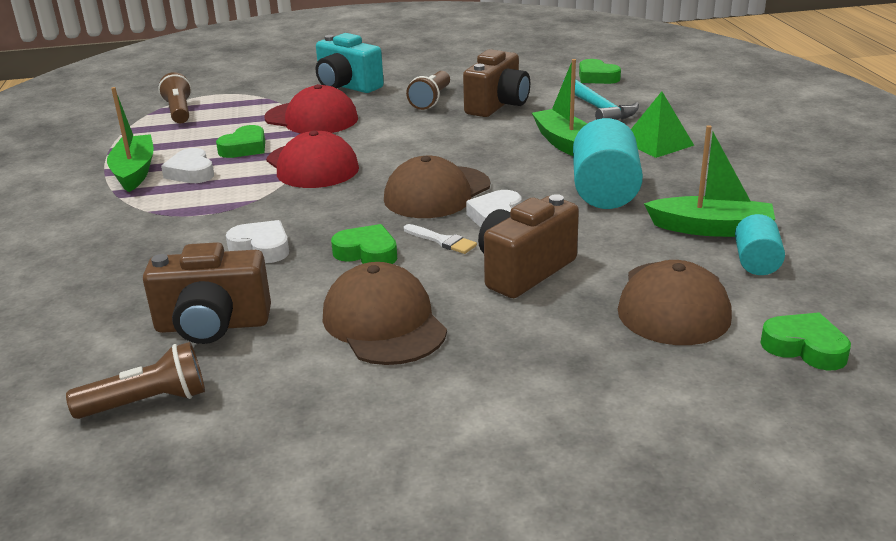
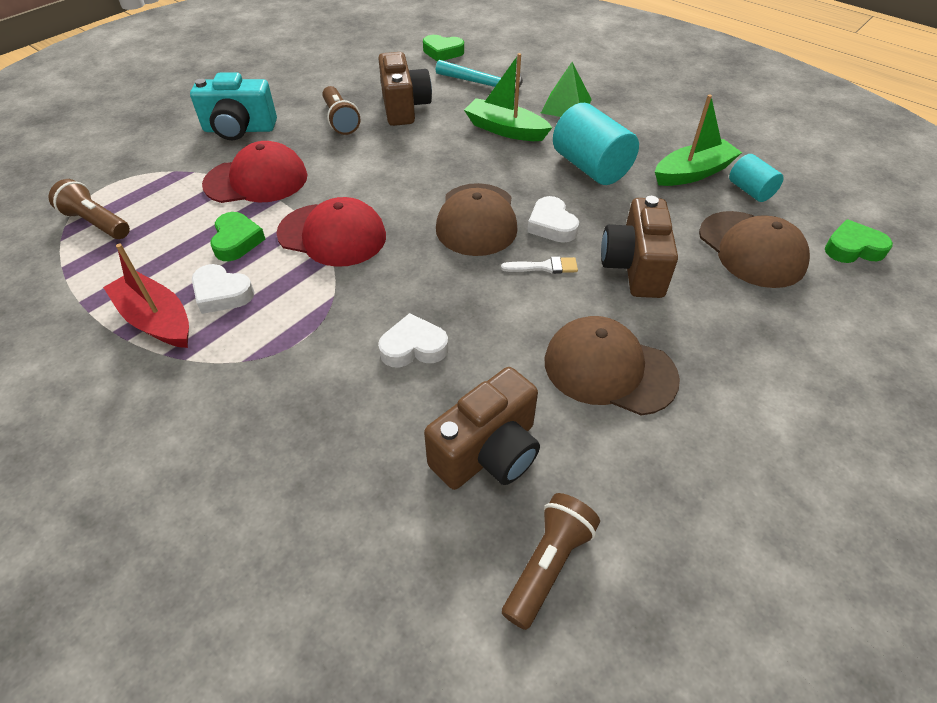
camera: 40 degrees left, 20 degrees up
green boat [107,87,154,192] -> red boat [103,244,189,348]
green heart [331,224,397,264] -> none

